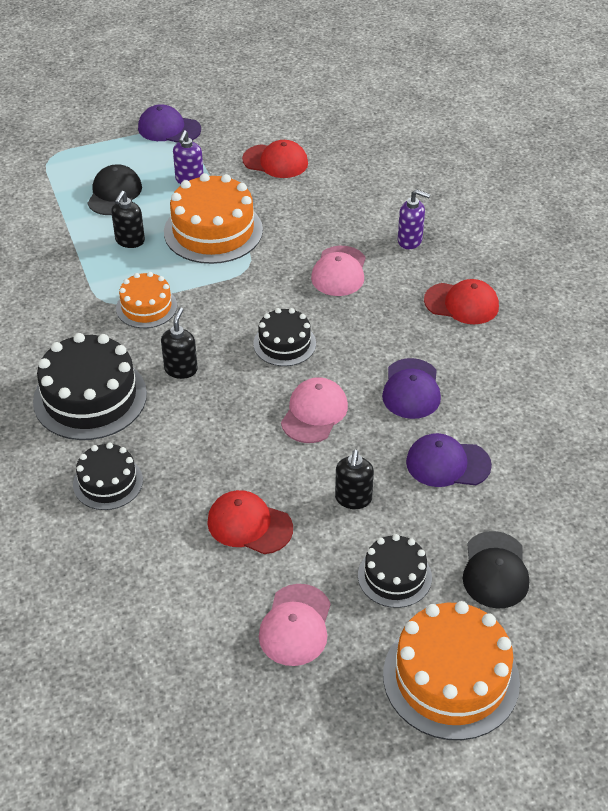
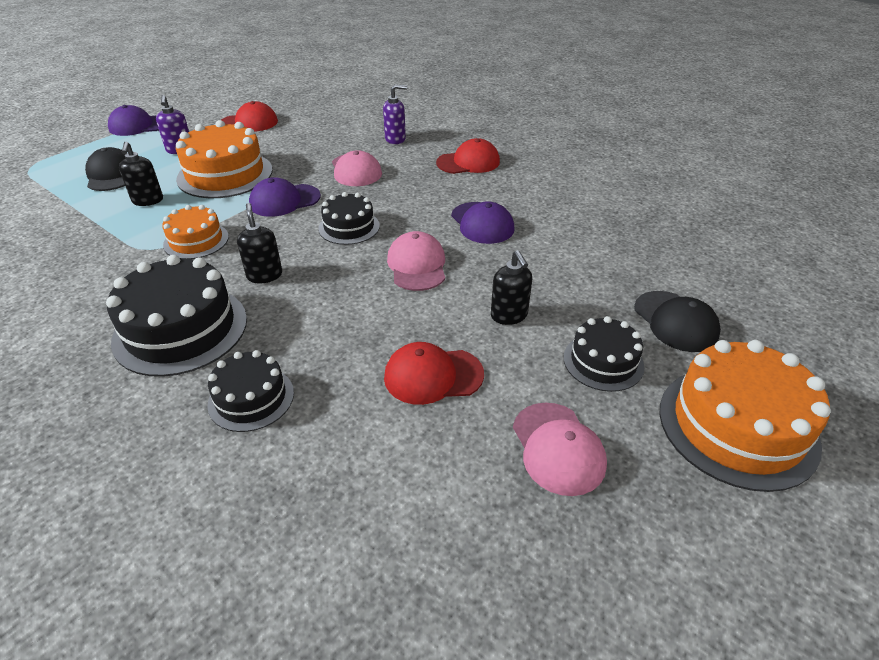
camera: 30 degrees left, 5 degrees down
purple cap [406,433,492,487] -> purple cap moved to [249,177,321,217]

